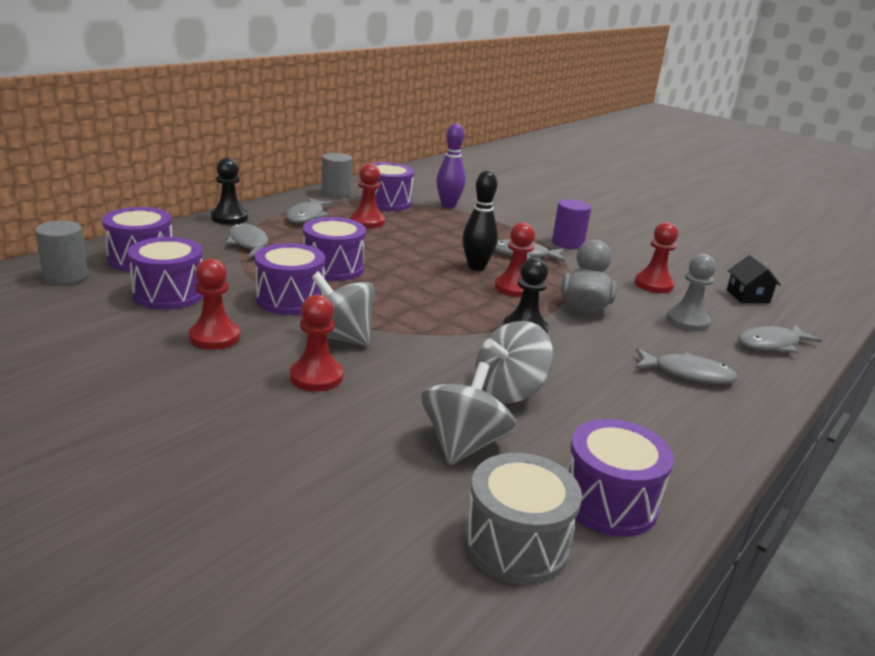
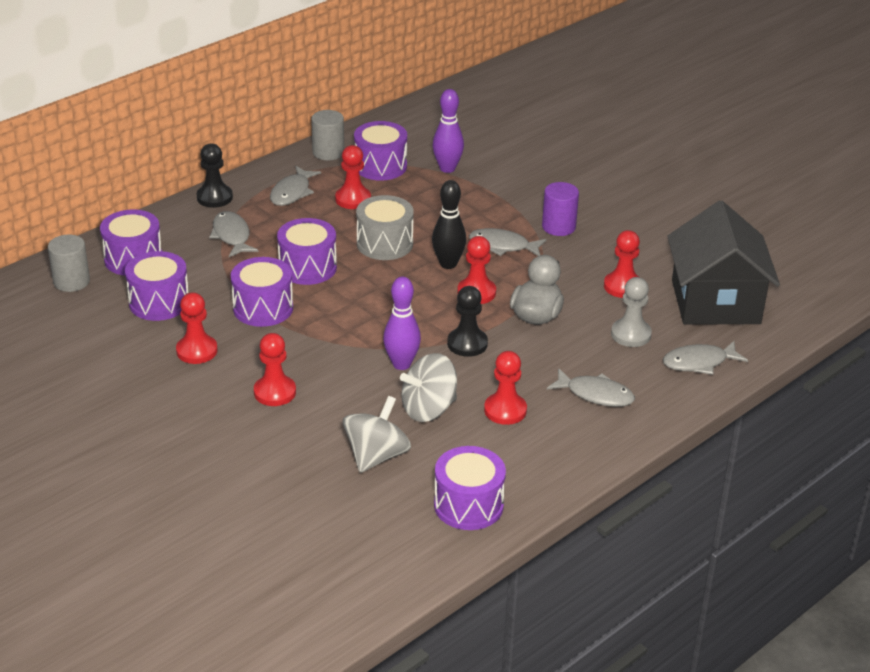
camera: 10 degrees right, 10 degrees up
grey spinning top [312,272,375,346] -> none
grey drum [464,453,582,585] -> grey drum moved to [356,195,414,260]
black house [727,255,781,303] -> black house [667,201,780,324], size x2.47
none -> purple bowling pin [383,277,421,370]
none -> red pawn [484,351,527,425]

